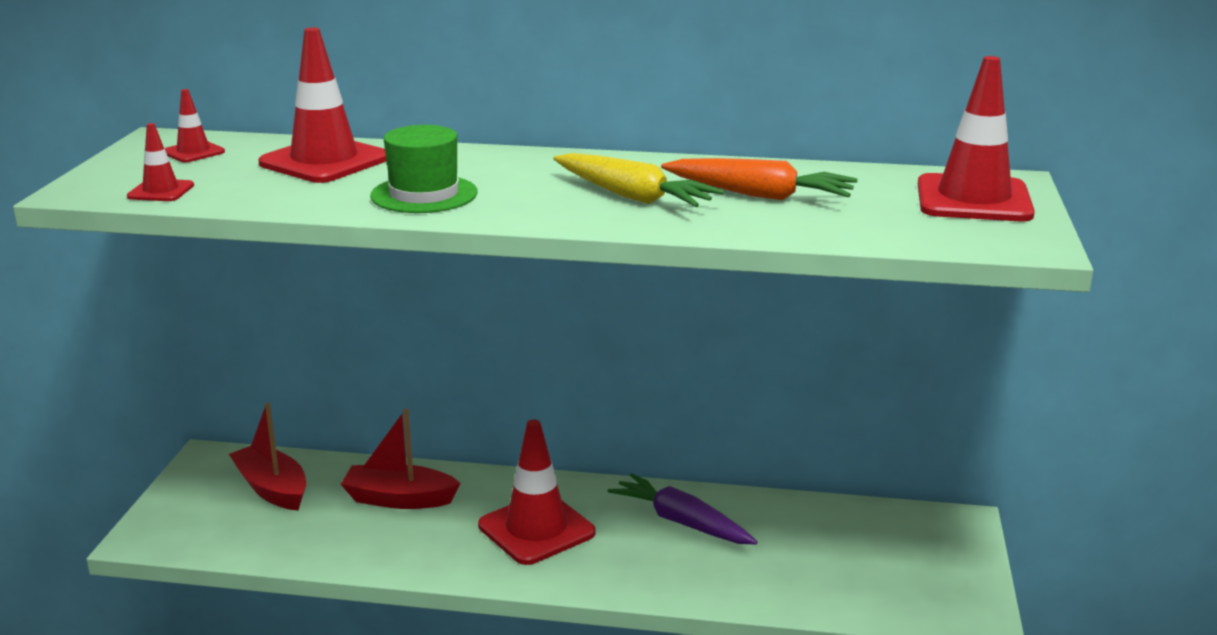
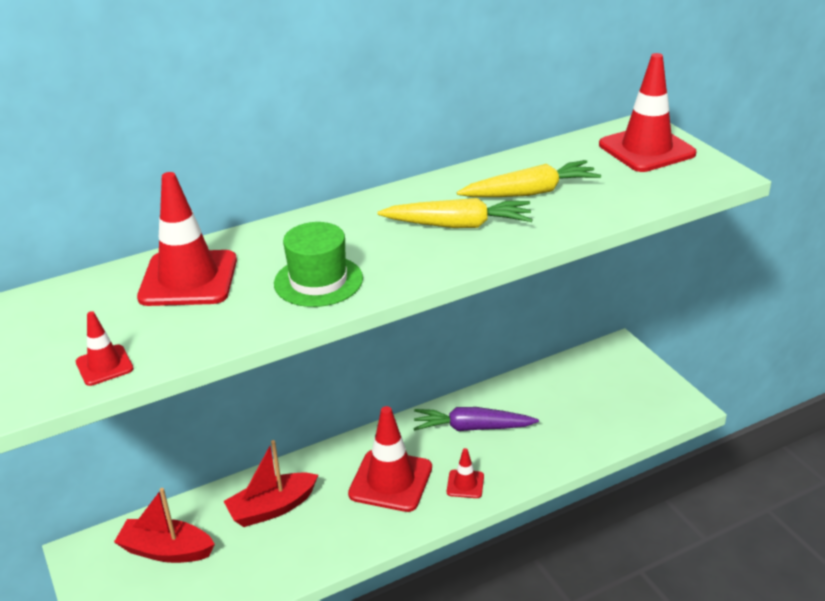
camera: 35 degrees left, 10 degrees up
red traffic cone [165,89,225,162] -> red traffic cone moved to [447,448,484,498]
orange carrot [661,158,858,200] -> yellow carrot [457,160,601,197]

